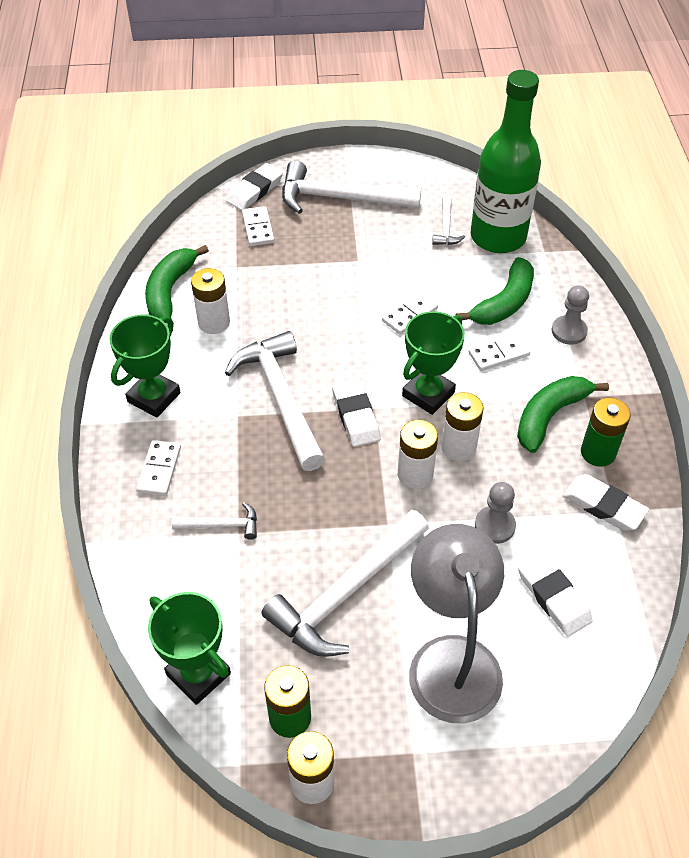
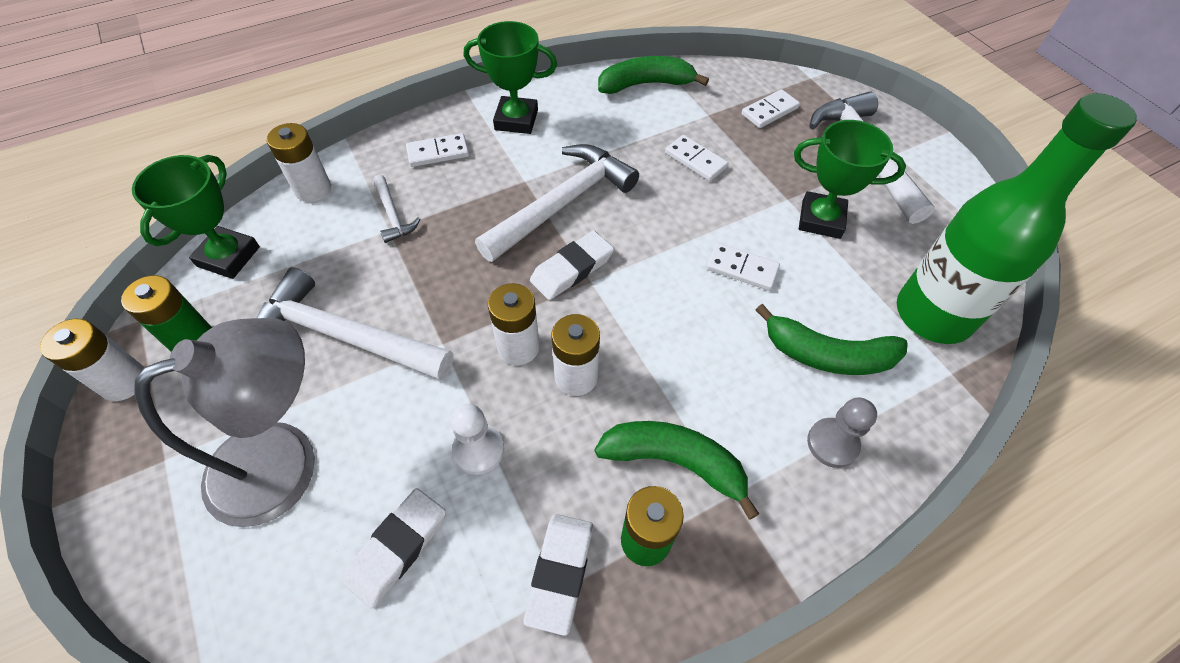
camera: 65 degrees right, 5 degrees up
white battery [191,268,230,334] -> white battery moved to [267,123,331,202]
white eraser [226,163,283,211] -> none
green trophy [402,311,465,415] -> green trophy moved to [794,120,906,239]
white hammer [432,195,465,245] -> none
white domino [469,333,530,371] -> white domino moved to [665,135,728,181]
grey pawn [475,482,516,544] -> white pawn [451,404,504,475]

